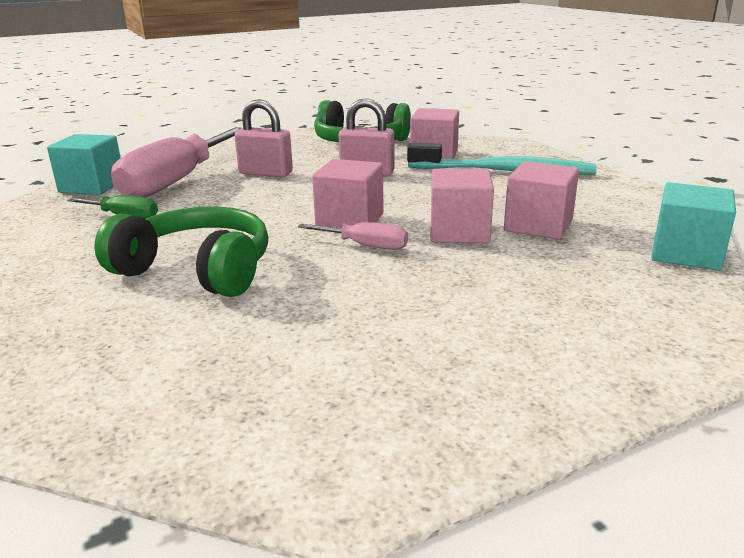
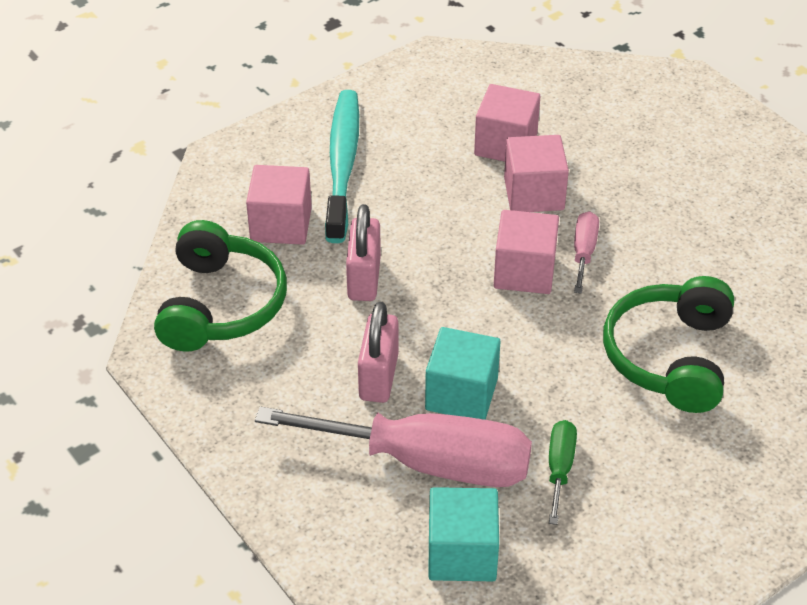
camera: 100 degrees left, 20 degrees up
turquoise cube [651,182,736,271] -> turquoise cube moved to [425,327,500,420]

